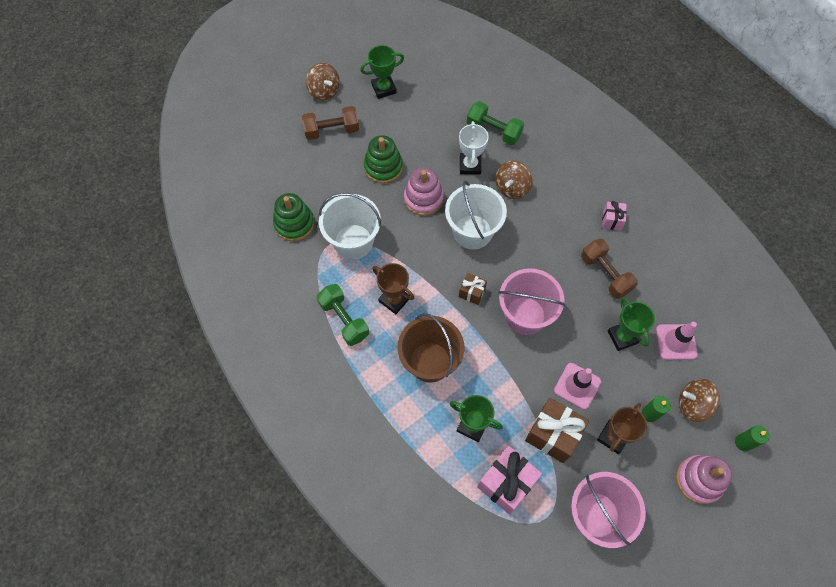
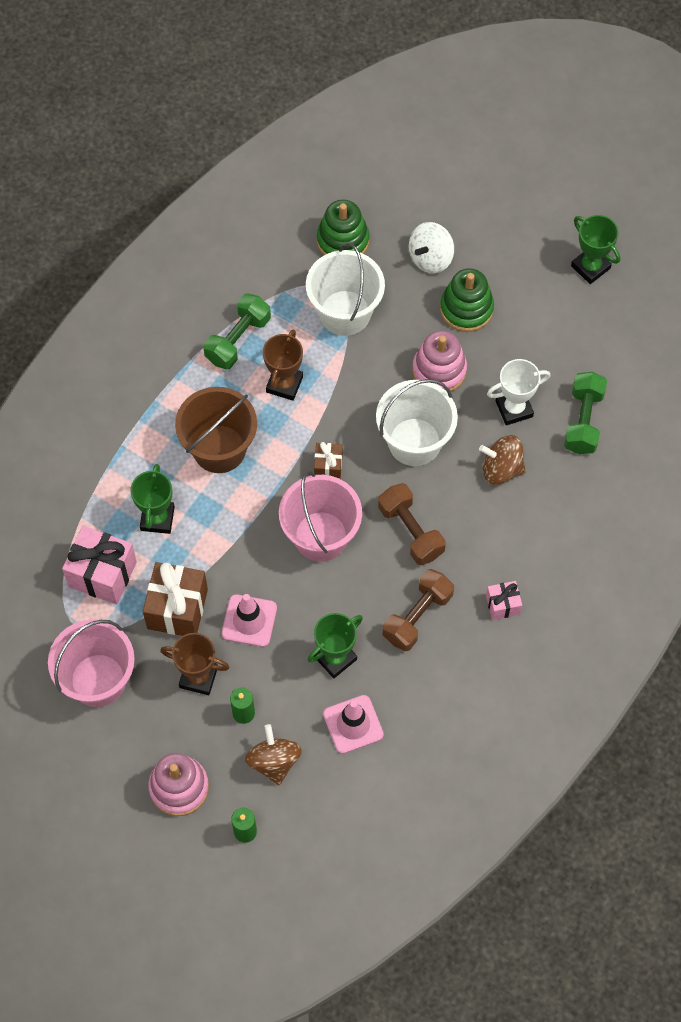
camera: 70 degrees right, 0 degrees up
brown dumbbell [302,106,359,140] -> brown dumbbell moved to [378,483,446,565]
brown spinning top [306,63,340,101] -> none
none -> white spinning top [409,222,454,273]

